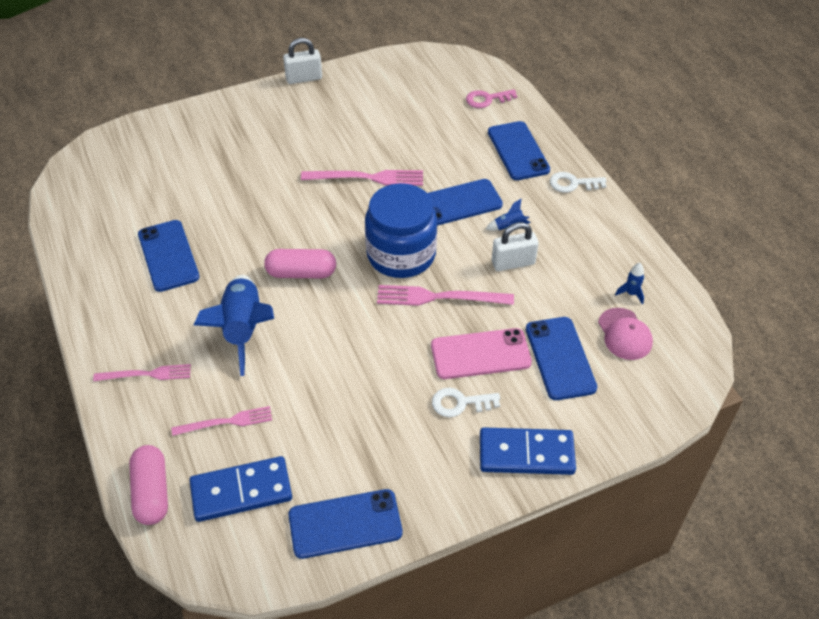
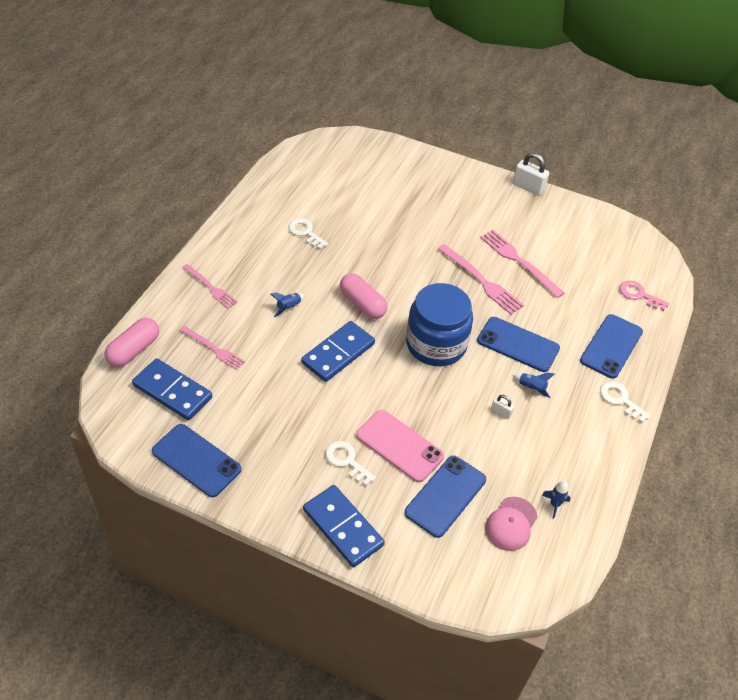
camera: 45 degrees right, 0 degrees up
blue phone [138,220,200,292] -> white key [288,218,328,249]
blue rocket [194,275,274,376] -> blue rocket [271,292,304,317], size x0.40
pink fork [377,285,514,306] -> pink fork moved to [480,230,565,298]
white padlock [492,222,539,271] -> white padlock [491,395,514,419], size x0.53
none -> blue domino [301,321,375,382]

